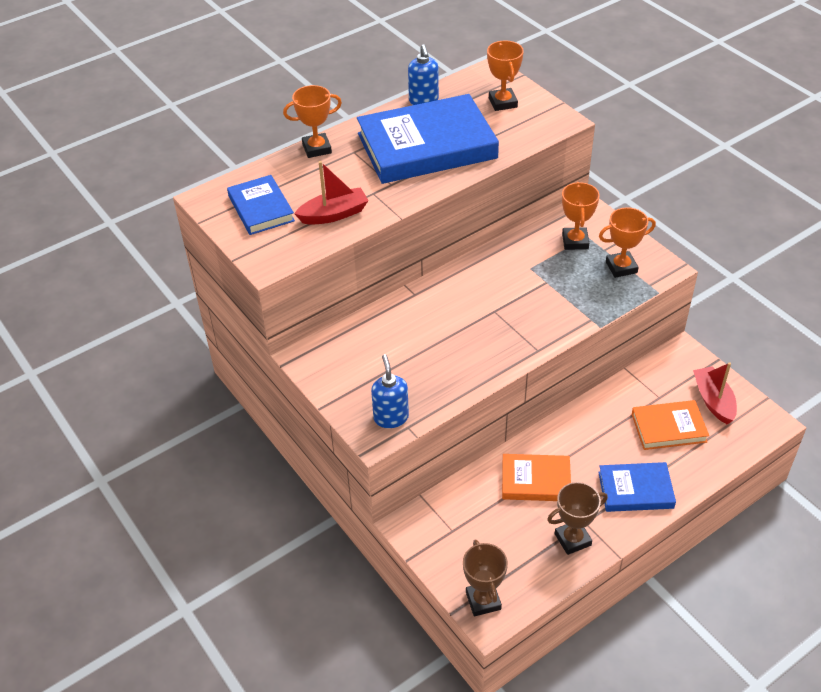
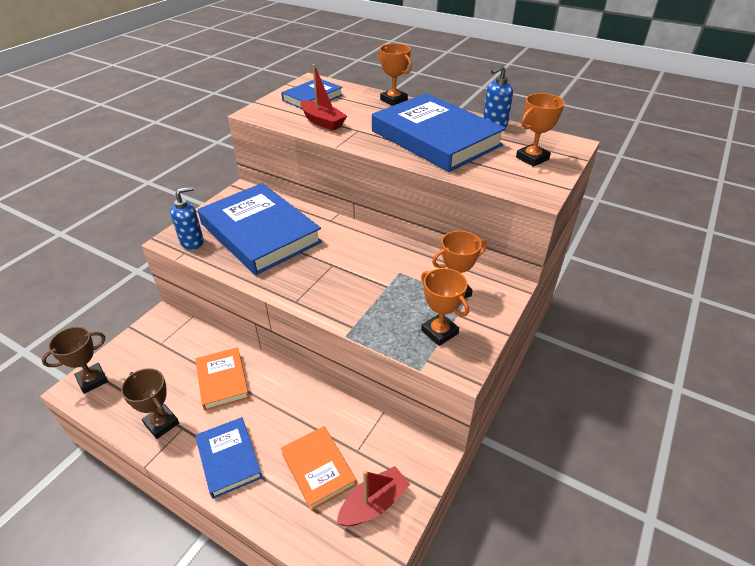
camera: 65 degrees right, 5 degrees down
none -> blue book [198,183,322,275]

